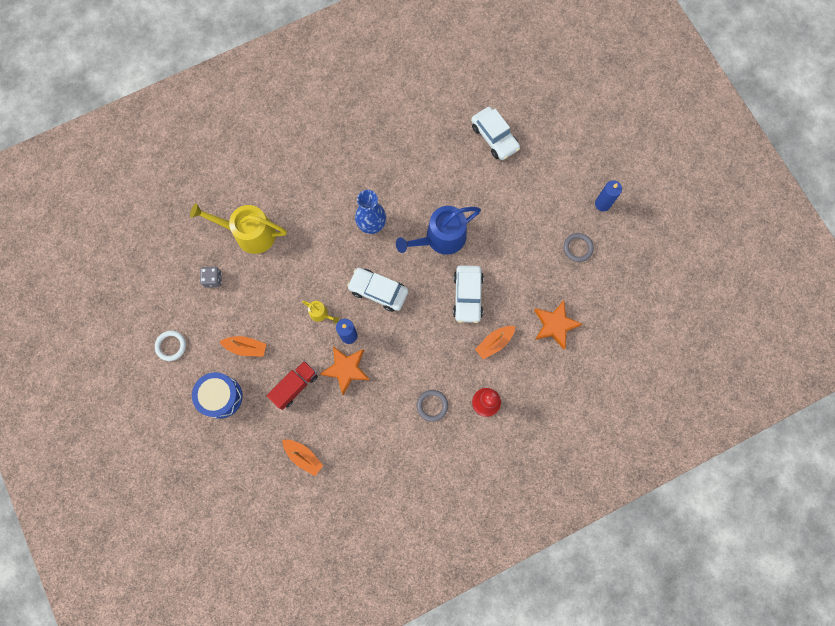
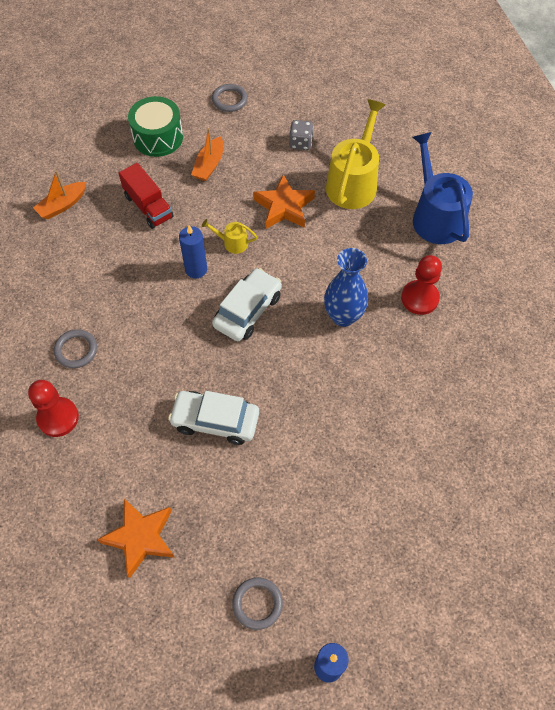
camera: 100 degrees right, 15 degrees down
white ring [155,330,186,361] -> grey ring [212,84,247,112]
blue drum [192,372,243,419] -> green drum [128,96,183,157]
yellow watering can [302,301,339,323] -> yellow watering can turned 60 degrees clockwise [202,219,257,254]
orange star [320,346,370,395] -> orange star moved to [253,174,315,229]
blue watering can [396,206,481,255] -> blue watering can moved to [413,132,473,244]
white car [471,107,520,160] -> none
orange boat [475,326,515,359] -> none
none -> red pawn [401,255,442,315]

